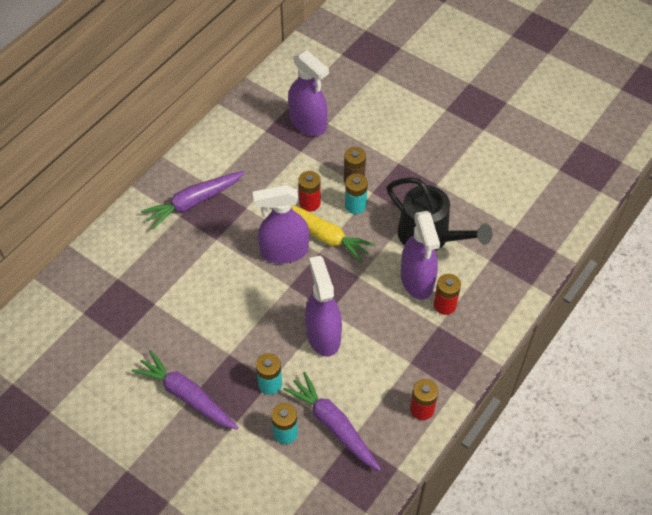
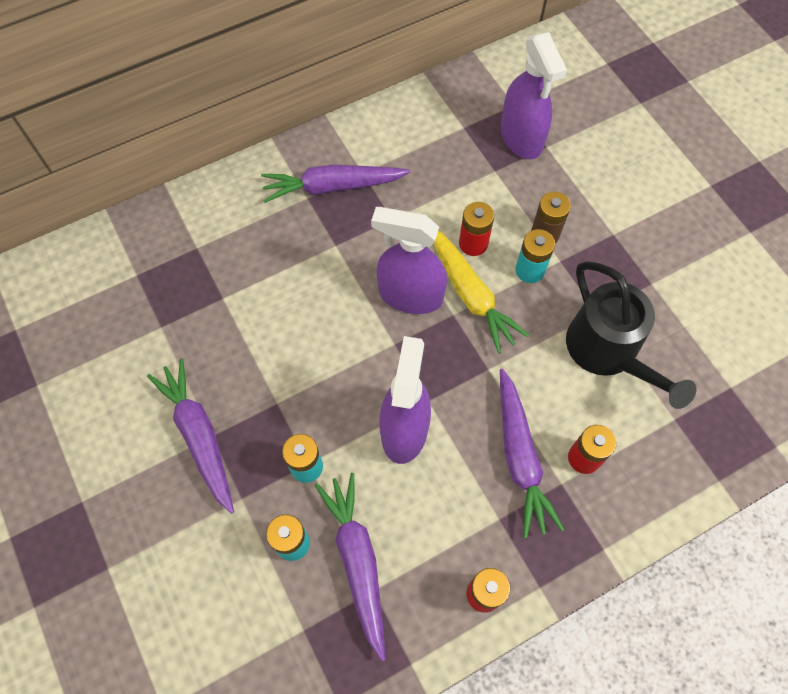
camera: 25 degrees right, 10 degrees up
purple spray bottle [401,211,440,300] -> none
none -> purple carrot [500,368,565,538]

